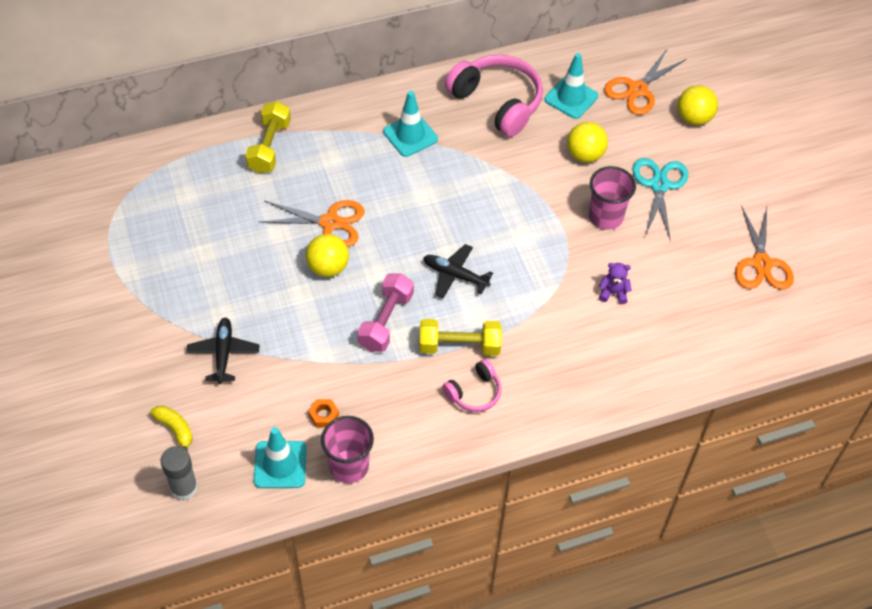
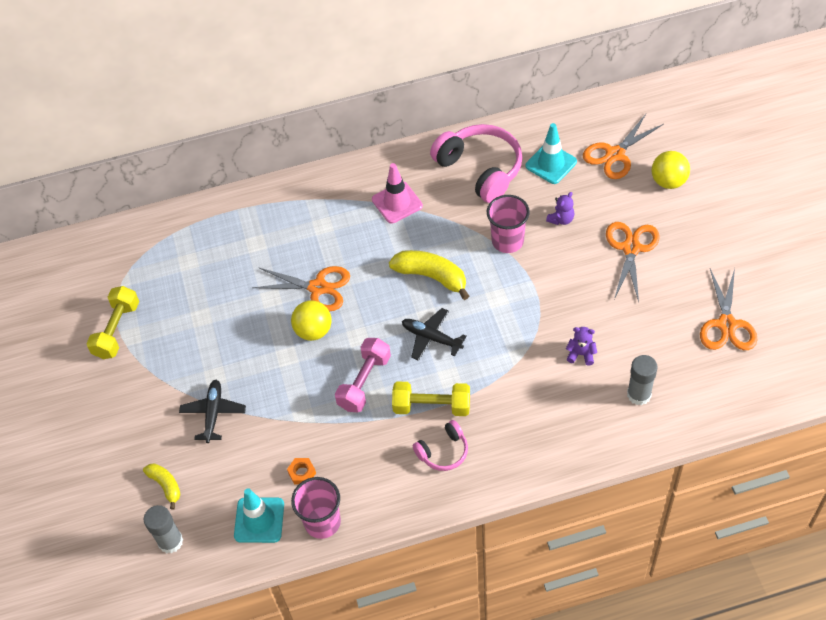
camera: 10 degrees right, 0 degrees up
yellow dumbbell [245,101,291,173] -> yellow dumbbell moved to [86,286,139,359]
turquoise traffic cone [383,91,438,157] -> pink traffic cone [372,163,423,224]
yellow ball [567,122,608,163] -> purple teddy bear [546,192,575,225]
pink cup [589,166,636,230] -> pink cup moved to [487,195,530,253]
turquoise scissors [632,158,688,241] -> orange scissors [606,222,660,302]
none -> yellow banana [389,250,469,300]
none -> grey glue stick [627,355,658,405]

